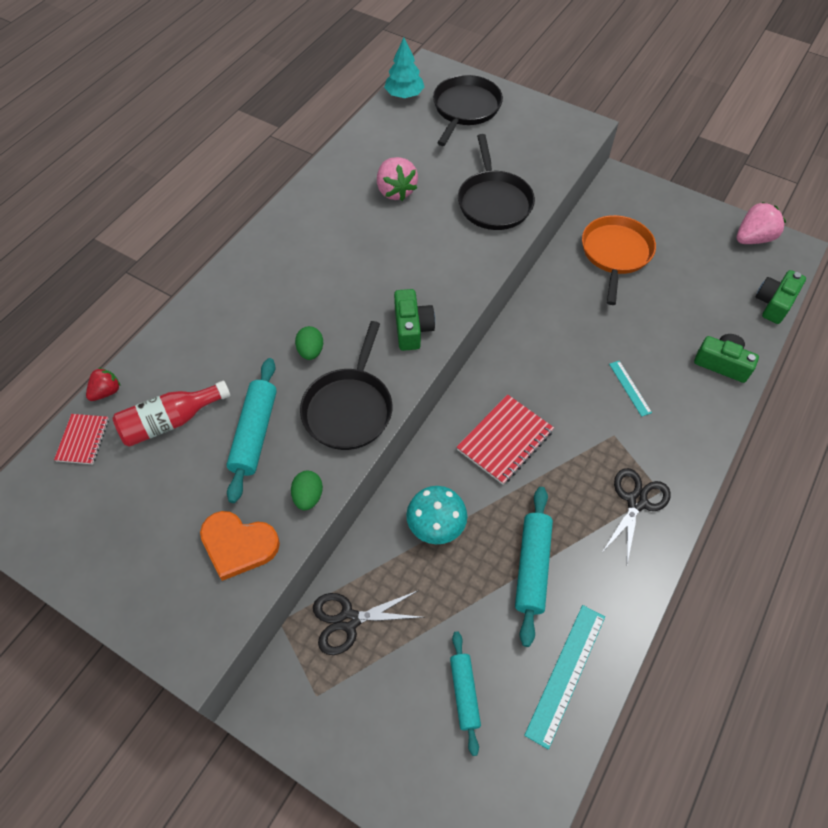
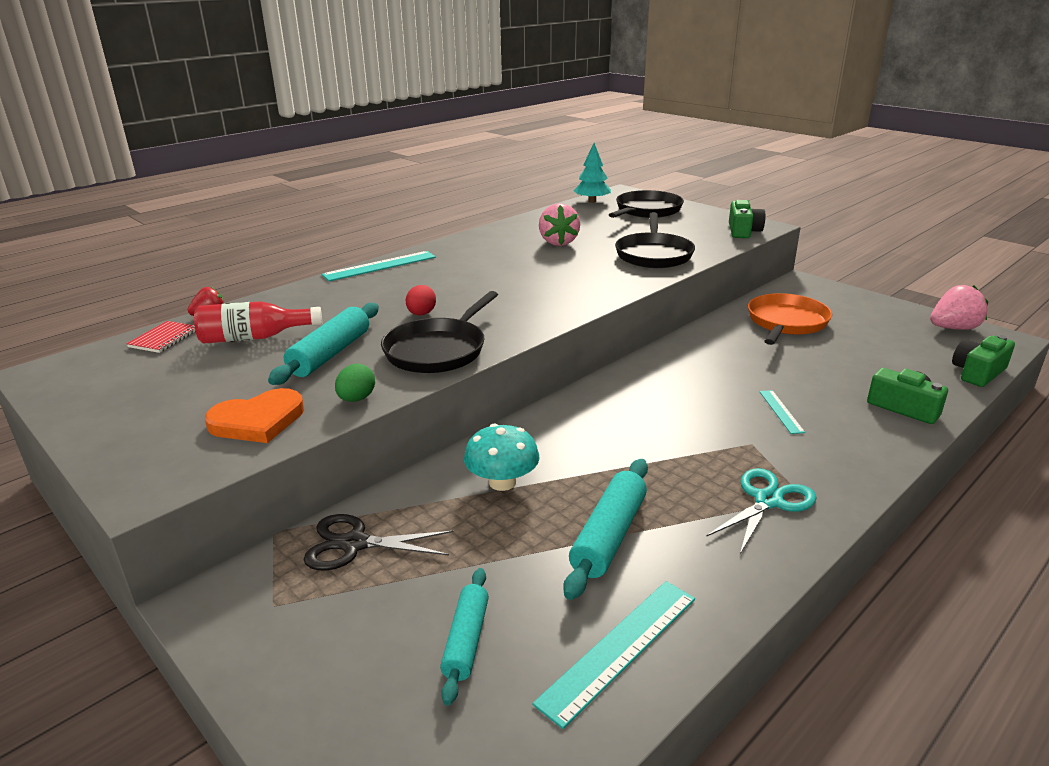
camera: 15 degrees right, 30 degrees down
orange heart [200,511,280,581] -> orange heart turned 60 degrees counterclockwise [205,388,304,443]
green egg [295,326,323,360] -> red egg [406,285,436,316]
green camera [394,289,435,351] -> green camera moved to [729,200,765,238]
red notebook [457,394,554,485] -> none
black scissors [603,468,671,564] -> turquoise scissors [706,468,817,554]
none -> turquoise ruler [322,251,436,281]

